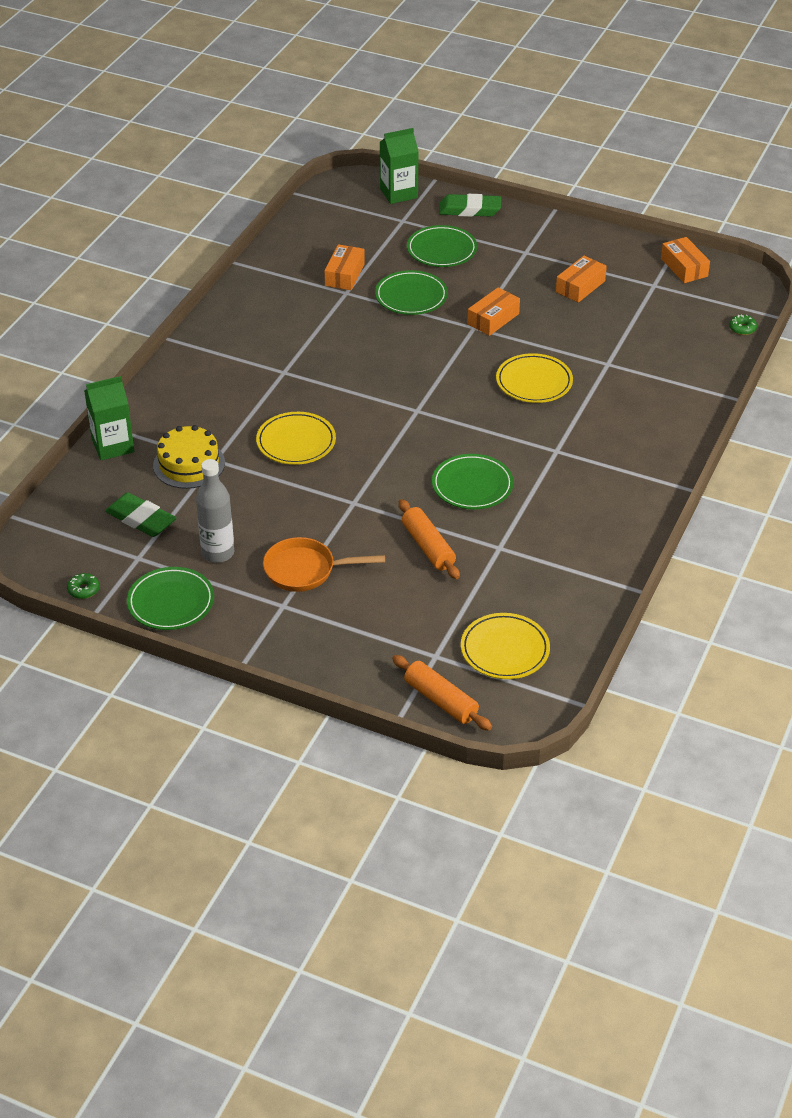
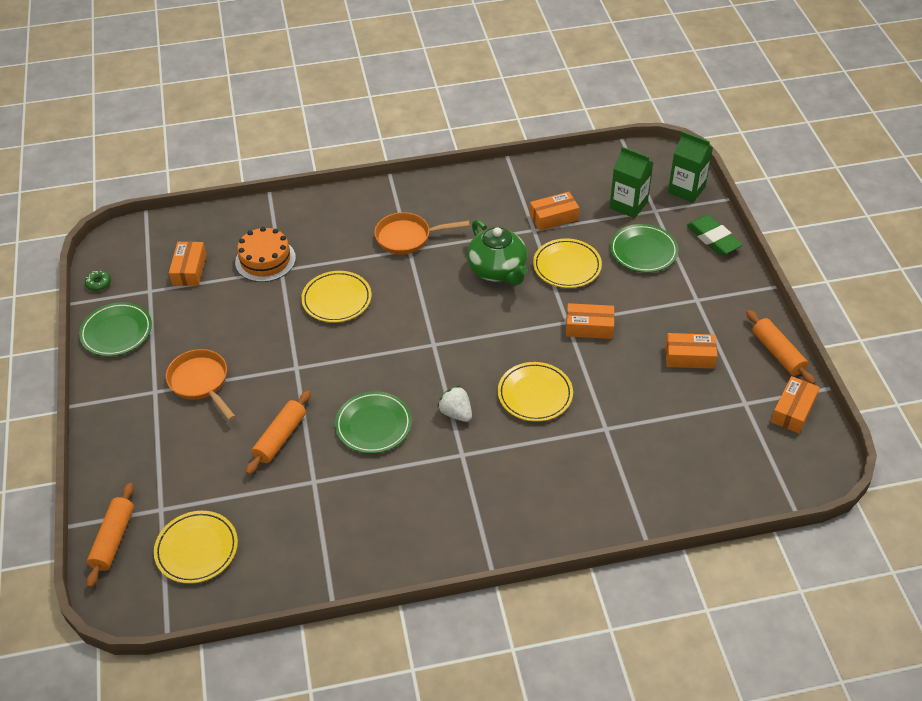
camera: 55 degrees right, 5 degrees up
green carton [84,376,134,460] -> green carton moved to [610,147,654,218]
green eraser [105,492,176,537] -> orange box [169,242,207,286]
yellow cake [153,425,225,489] -> orange cake [235,227,296,282]
grey bottle [196,459,234,563] -> none
green plate [375,270,448,315] -> yellow plate [533,239,602,288]
green donut [729,315,757,335] -> none
none -> orange pan [374,212,470,255]
none -> white strawberry [437,385,472,422]
none -> green teapot [467,219,528,285]
none -> orange rolling pin [746,310,815,385]

